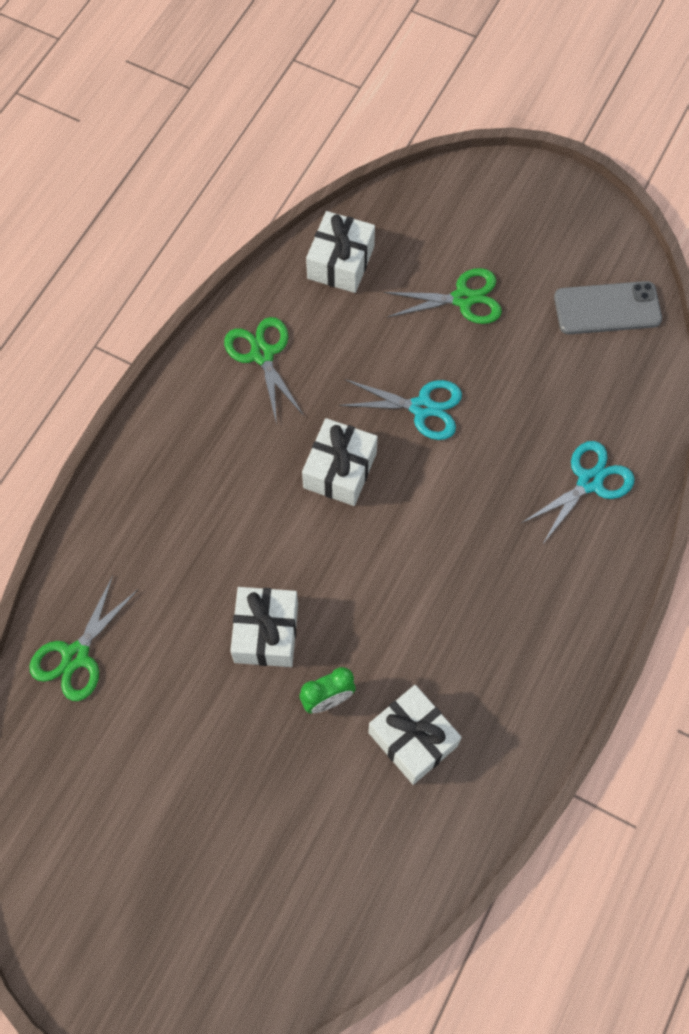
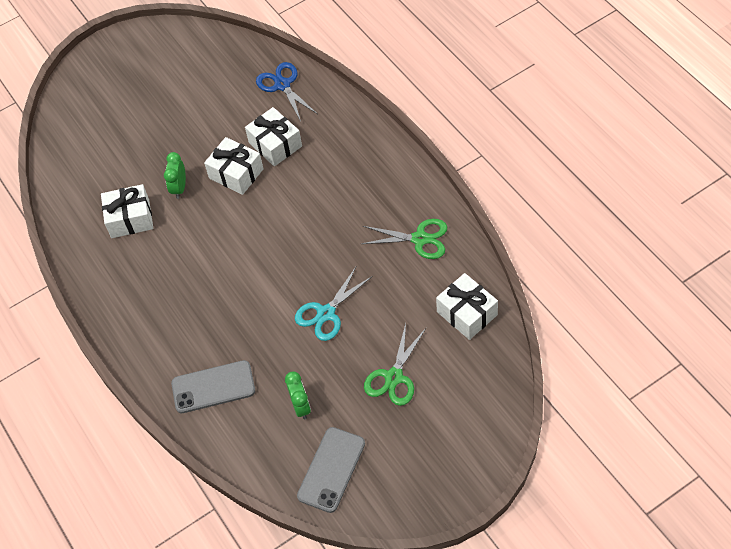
camera: 125 degrees right, 10 degrees down
green scissors [29,576,138,701] -> blue scissors [256,62,317,121]
white gift [302,418,378,506] -> white gift moved to [245,107,302,166]
turquoise scissors [522,441,635,545] -> grey phone [171,360,255,413]
none -> green clock [285,372,311,419]

